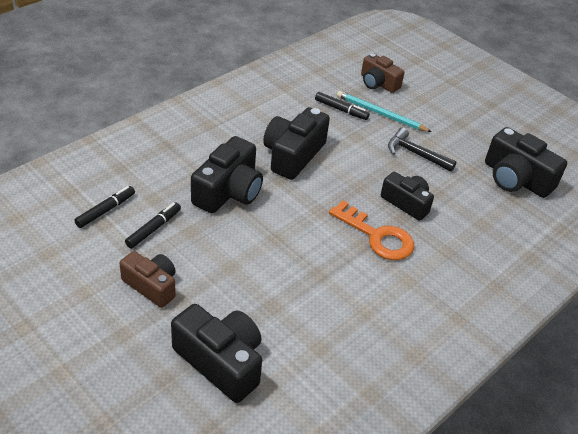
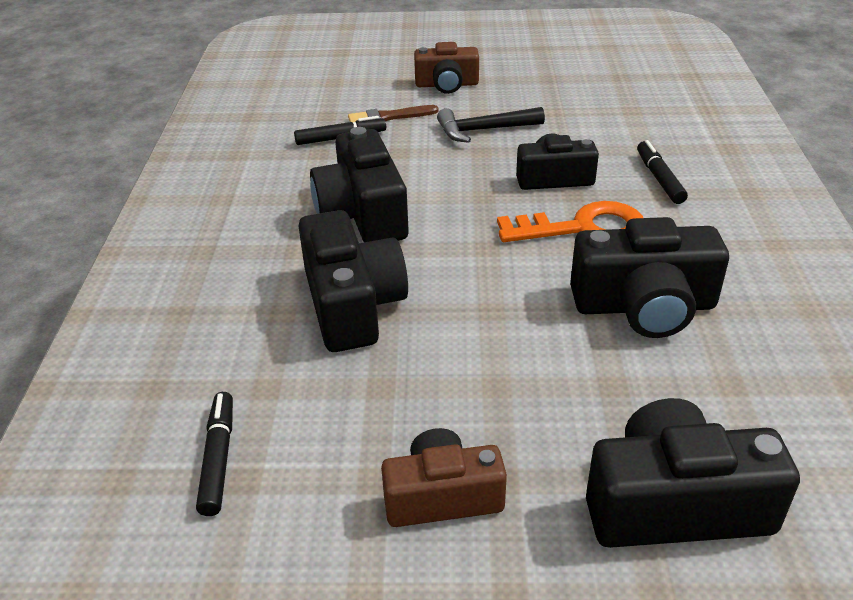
camera: 40 degrees left, 5 degrees down
black marker [125,202,181,248] -> black marker moved to [637,140,688,204]
turquoise pencil [337,91,432,132] -> brown brush [348,105,439,122]
brown camera [361,53,405,93] -> brown camera moved to [414,42,479,94]
black camera [485,127,567,198] -> black camera moved to [570,217,729,338]

